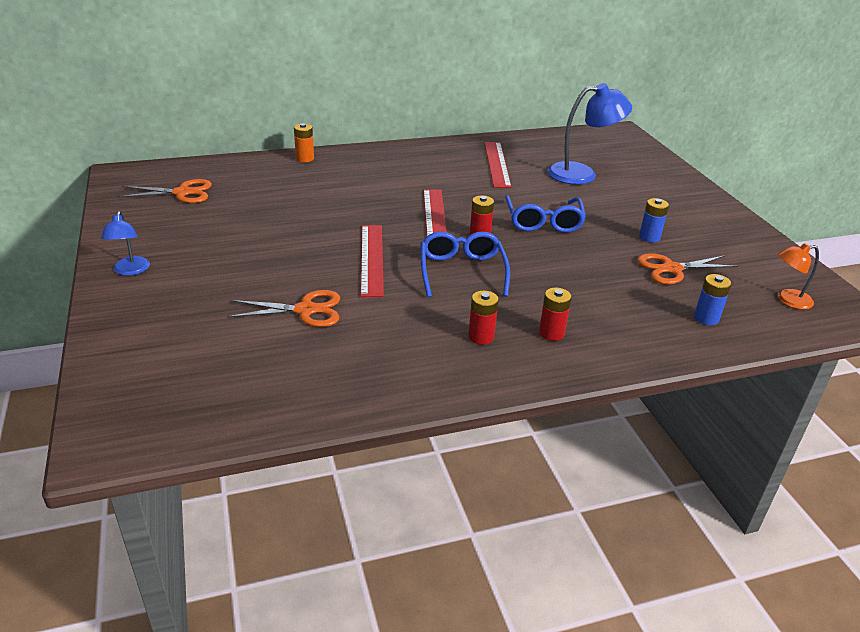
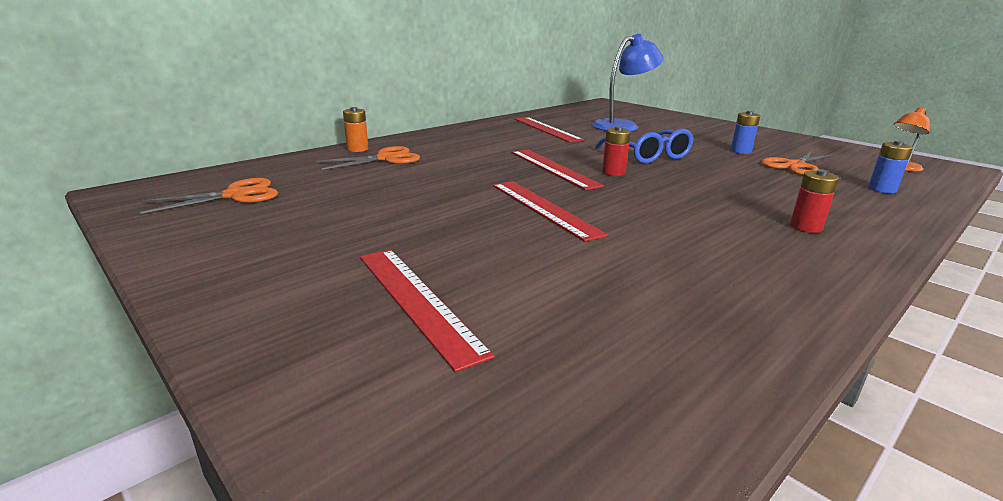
camera: 25 degrees left, 10 degrees down
blue lamp [101,211,150,276] -> none
orange scissors [227,290,340,327] -> orange scissors moved to [316,146,420,170]
blue glasses [421,231,510,297] -> none
red battery [468,291,499,345] -> none
none -> red ruler [360,249,495,372]

